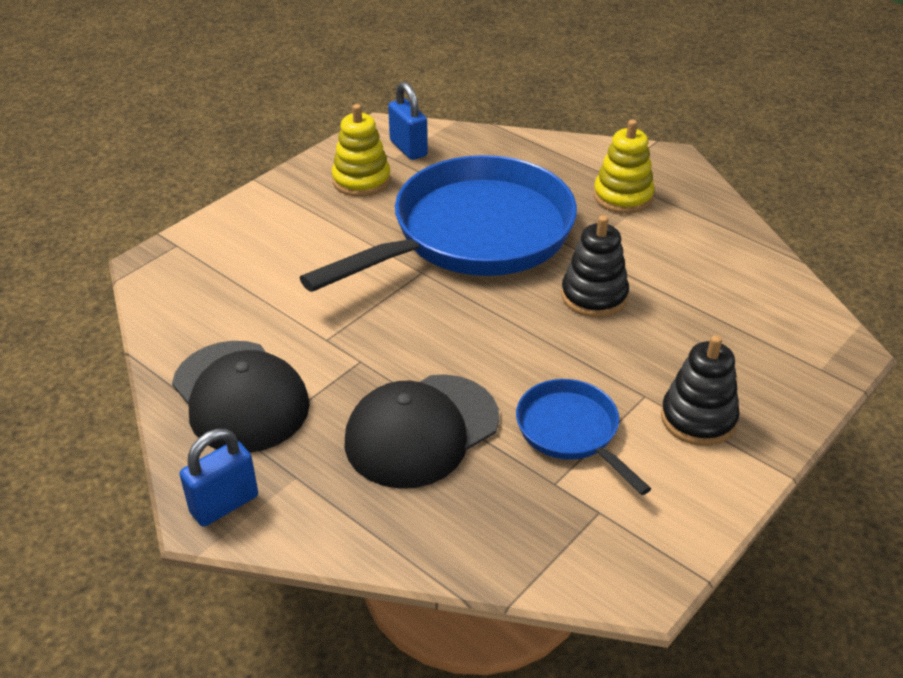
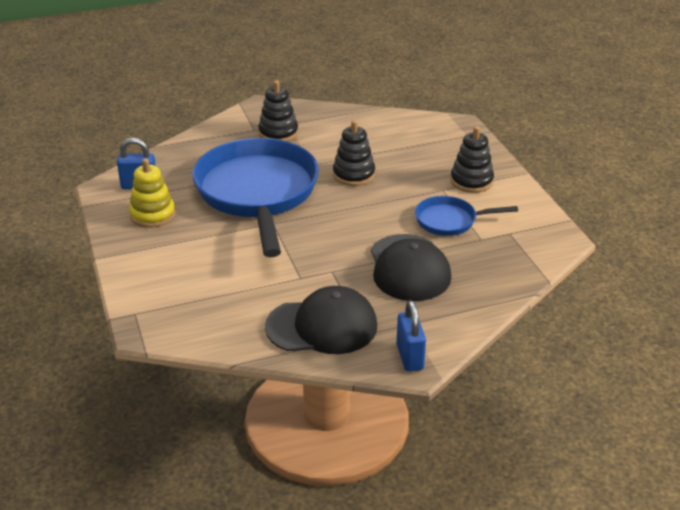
camera: 60 degrees left, 5 degrees down
yellow stacking toy [594,120,655,214] -> black stacking toy [258,80,298,142]

